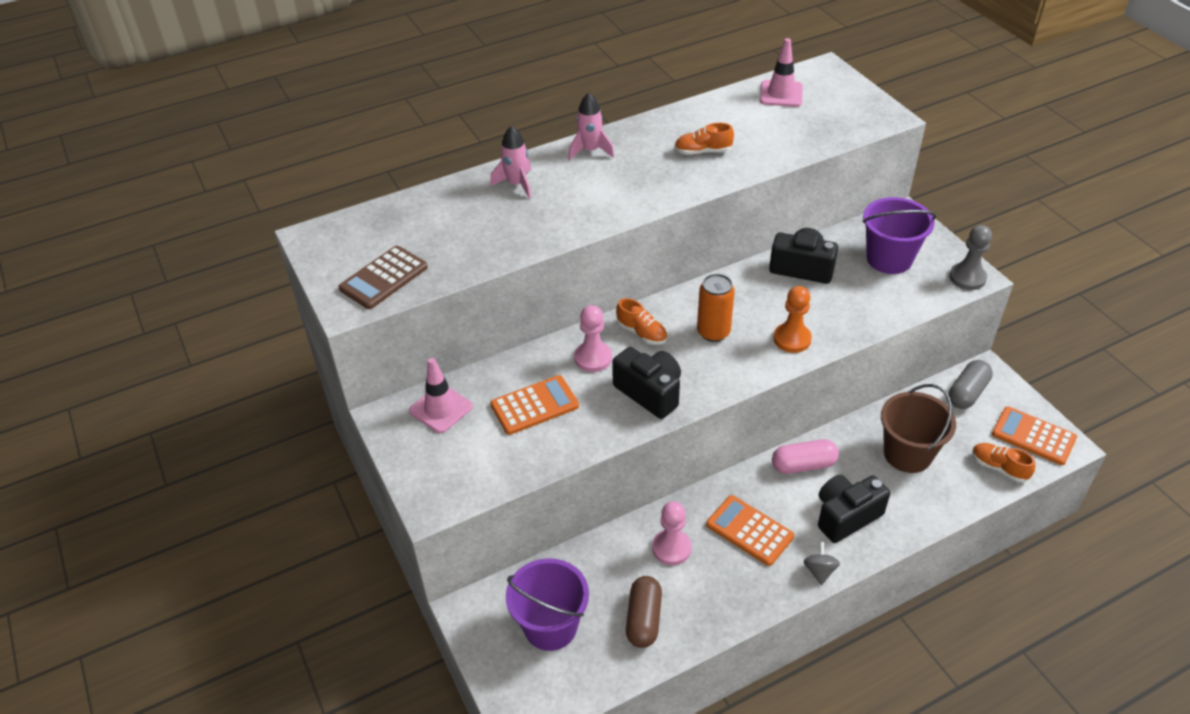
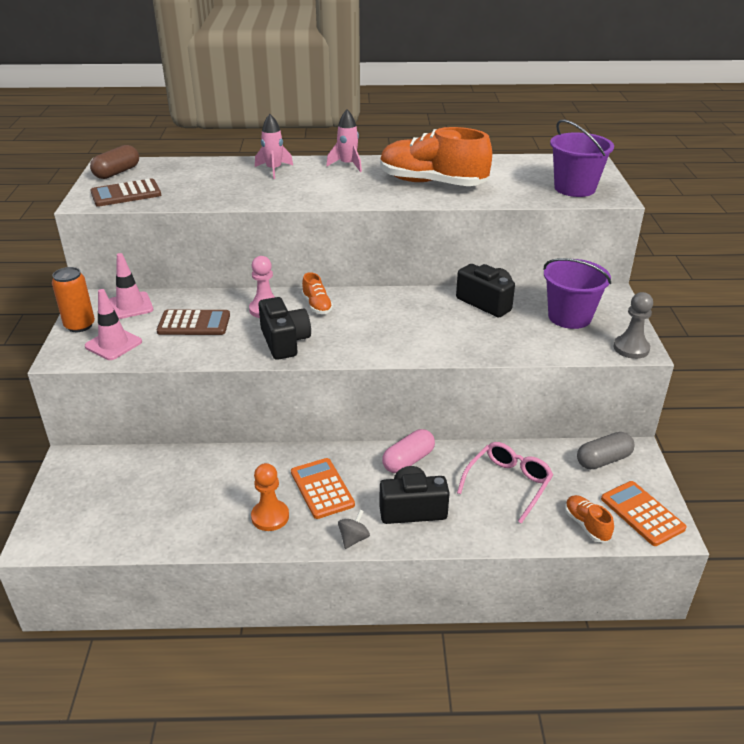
camera: 25 degrees right, 10 degrees down
orange calculator [490,375,579,435] -> brown calculator [157,310,230,335]
purple bucket [506,558,589,651] -> purple bucket moved to [550,120,614,197]
brown capsule [626,576,662,648] -> brown capsule moved to [90,145,139,179]
pink pawn [652,501,692,565] -> none
orange shoe [674,123,734,155] -> orange shoe [380,127,492,186], size x2.25
orange can [697,274,735,342] -> orange can moved to [52,267,95,332]
pink traffic cone [760,38,803,107] -> pink traffic cone moved to [85,289,142,360]
pink capsule [772,439,839,474] -> pink capsule turned 60 degrees counterclockwise [382,429,435,473]
orange pawn [773,286,812,353] -> orange pawn moved to [251,463,289,531]
brown bucket [881,384,956,473] -> pink glasses [457,442,553,524]

